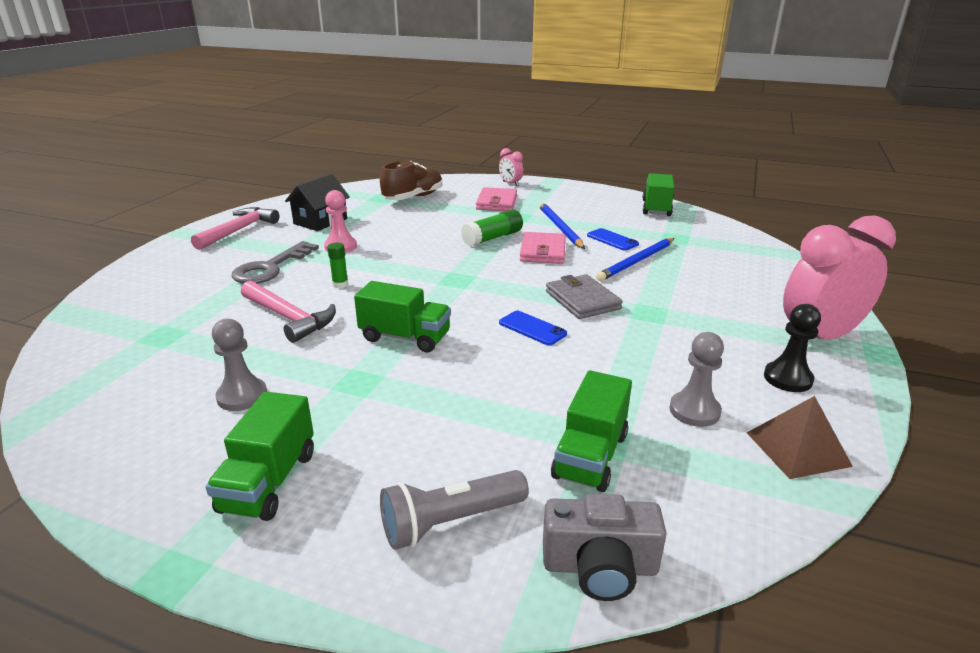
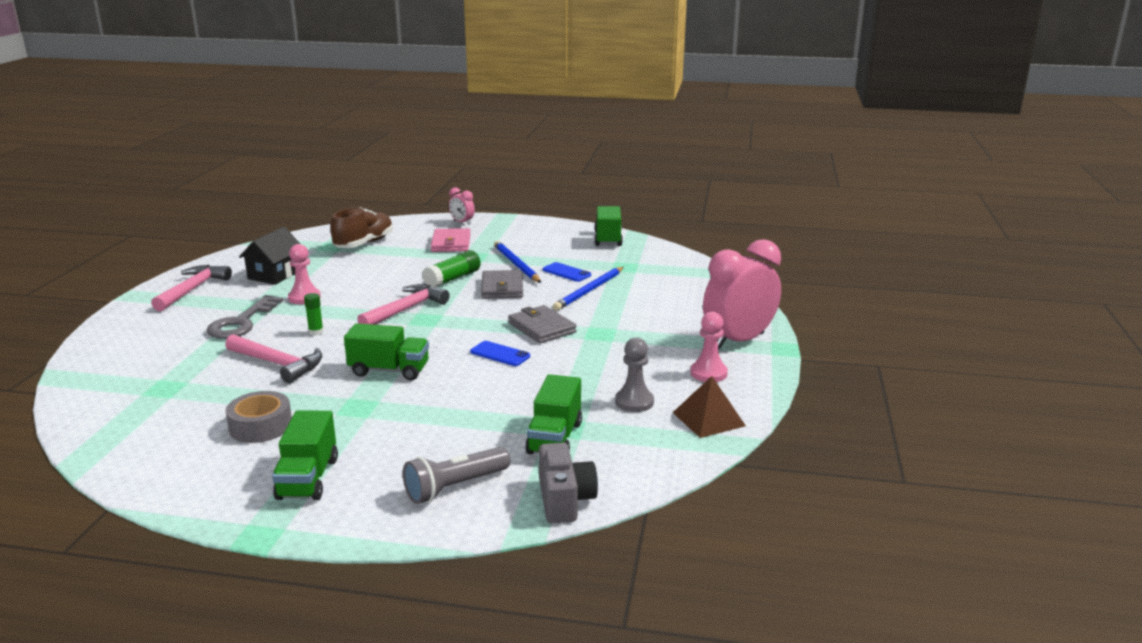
camera: 10 degrees left, 5 degrees down
grey pawn [212,319,267,411] -> grey tape [225,391,292,443]
pink wallet [520,232,566,264] -> grey wallet [481,270,523,299]
grey camera [543,493,667,601] -> grey camera turned 90 degrees counterclockwise [539,443,598,523]
black pawn [764,304,821,392] -> pink pawn [690,312,728,382]
none -> pink hammer [357,284,450,325]

